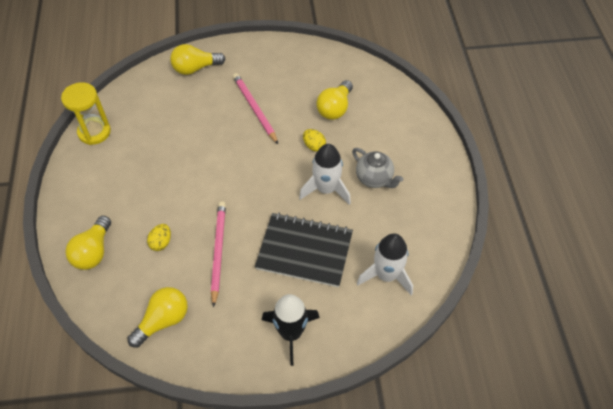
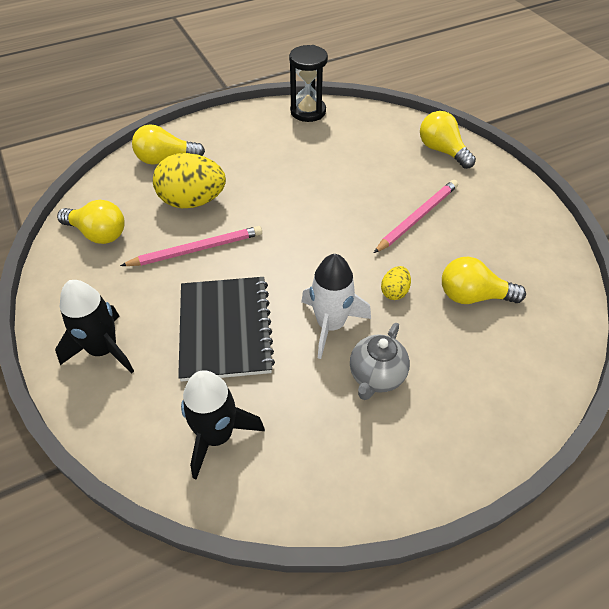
camera: 70 degrees right, 5 degrees down
yellow hourglass [61,82,111,145] -> black hourglass [289,45,328,122]
yellow egg [147,224,171,251] -> yellow egg [153,153,226,208], size x2.15
white rocket [357,233,413,295] -> black rocket [181,370,265,479]

